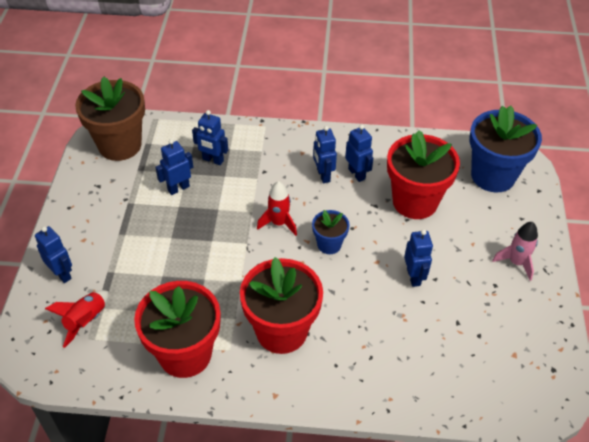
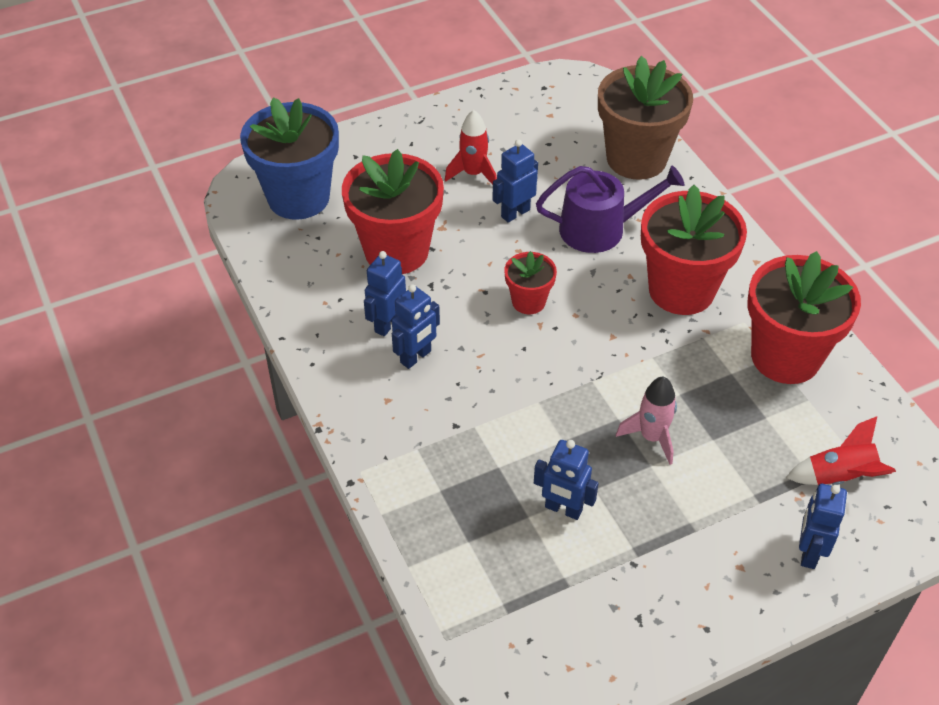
camera: 120 degrees left, 0 degrees up
brown flower pot [75,76,145,161] -> brown flower pot moved to [598,56,693,180]
blue robot [192,110,228,165] -> none
red rocket [257,181,297,236] -> red rocket moved to [445,110,497,185]
blue flower pot [312,210,350,254] -> red flower pot [505,251,557,314]
pink rocket [492,222,538,281] -> pink rocket moved to [616,377,677,465]
none -> purple watering can [536,166,684,253]

